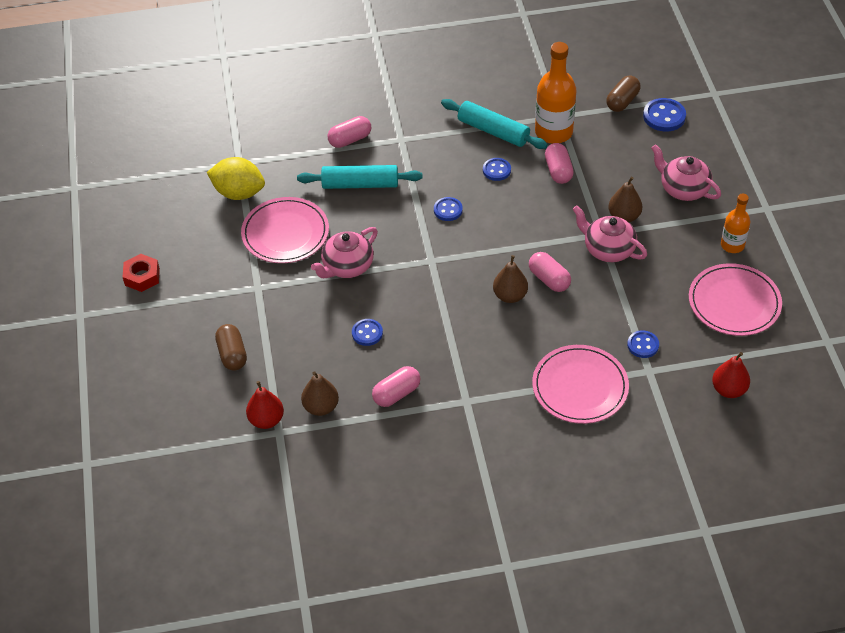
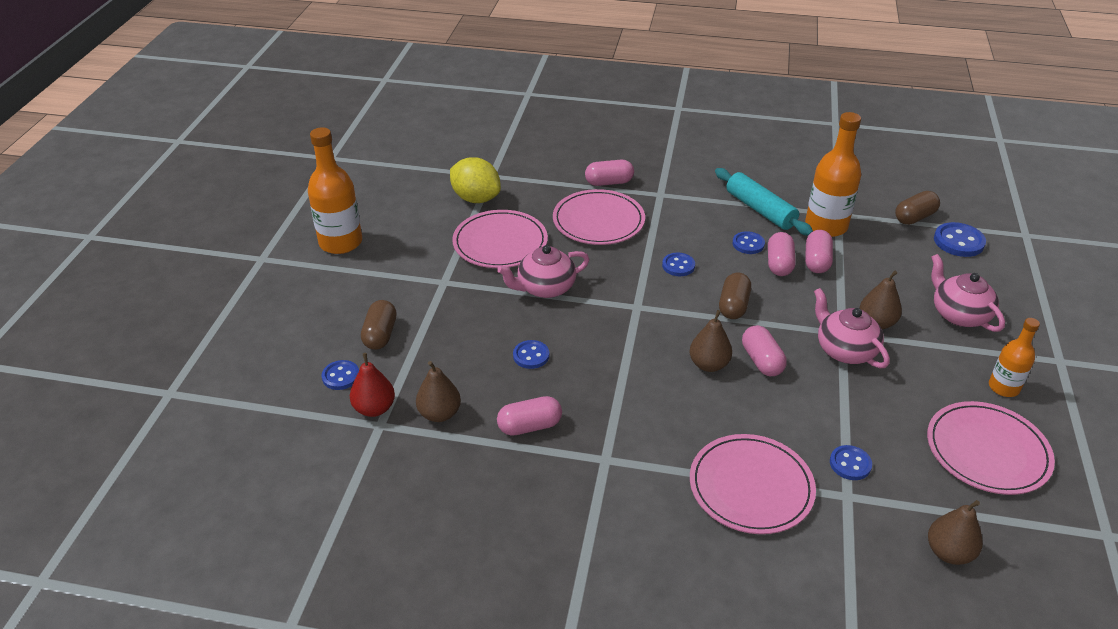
camera: 20 degrees right, 10 degrees down
red nut [123,254,160,292] -> orange bottle [308,127,362,254]
turquoise rolling pin [297,165,423,189] -> pink plate [553,189,645,245]
red pear [712,352,750,398] -> brown pear [928,500,983,565]
none -> blue button [322,360,359,390]
none -> brown capsule [719,272,751,319]
none -> pink capsule [768,232,796,276]

